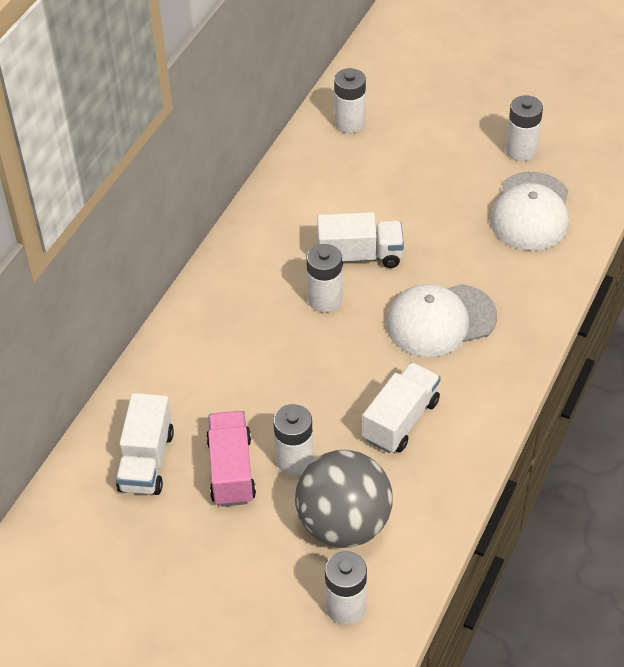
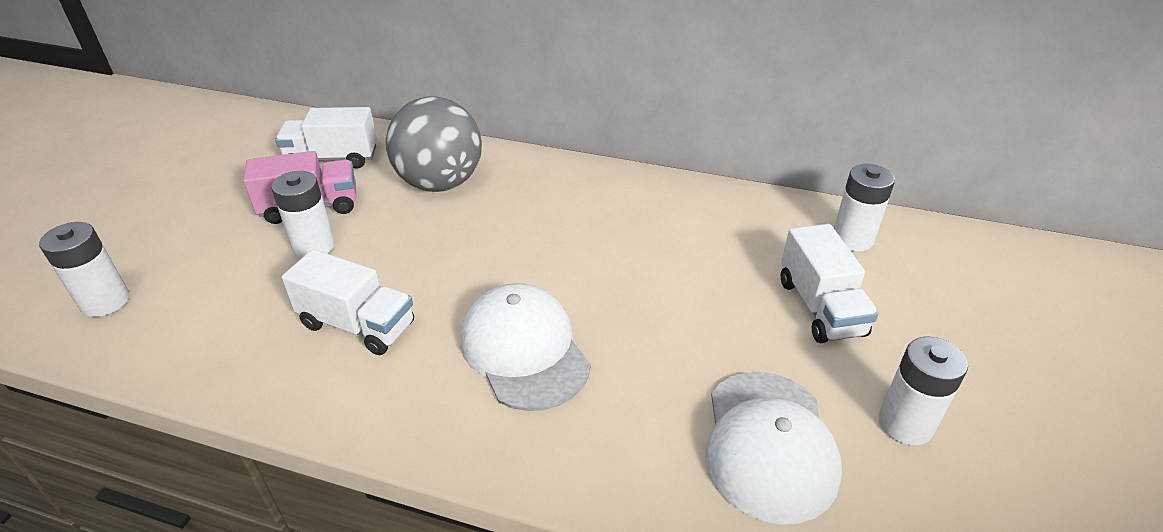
camera: 80 degrees right, 10 degrees down
grey ball [295,450,393,548] -> grey ball moved to [386,96,482,192]
white battery [306,244,342,313] -> none
white truck [317,212,404,268] -> white truck moved to [781,224,879,343]
white cap [490,172,569,251] -> white cap turned 90 degrees counterclockwise [705,372,842,525]

